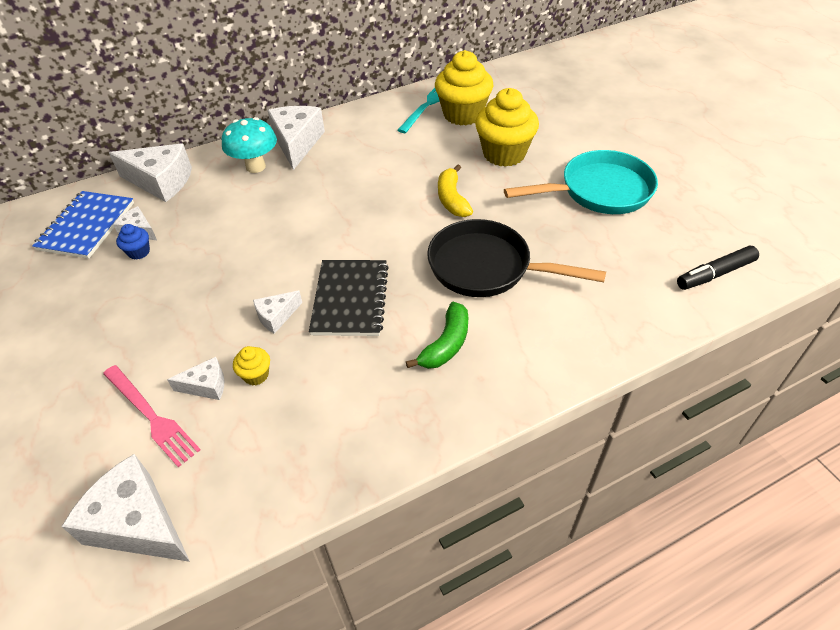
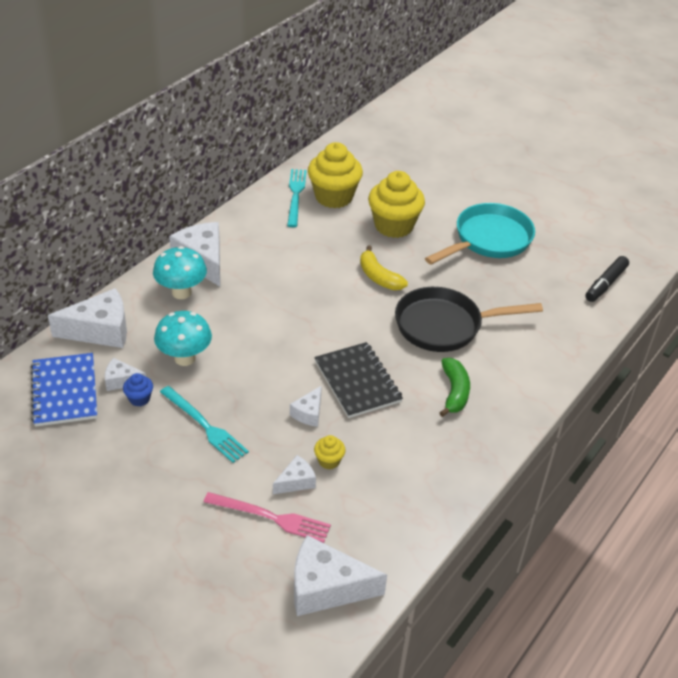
camera: 30 degrees left, 5 degrees down
none -> turquoise mushroom [154,311,212,366]
none -> turquoise fork [160,386,249,463]

